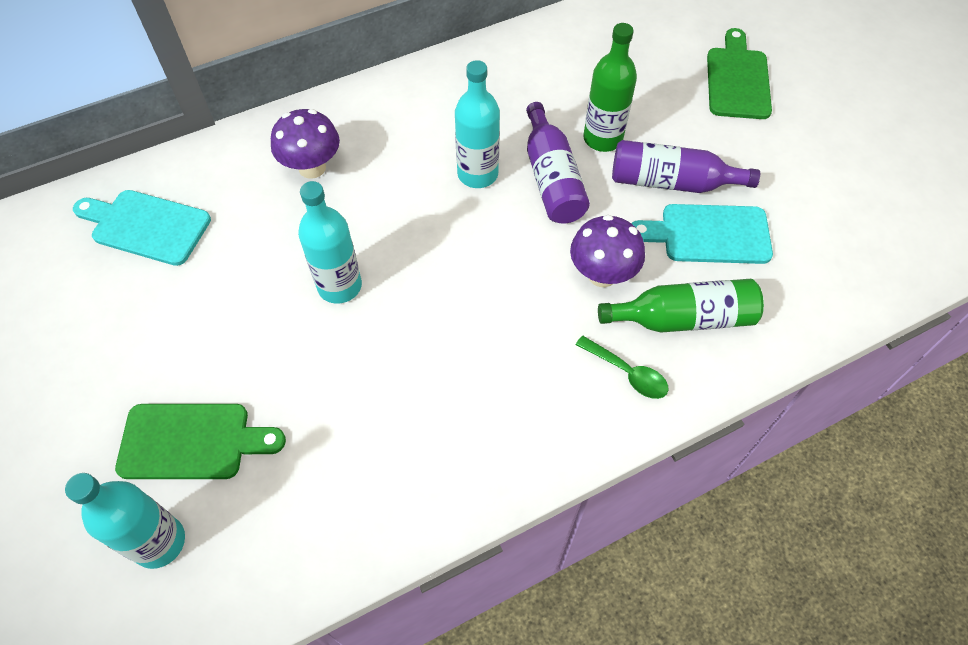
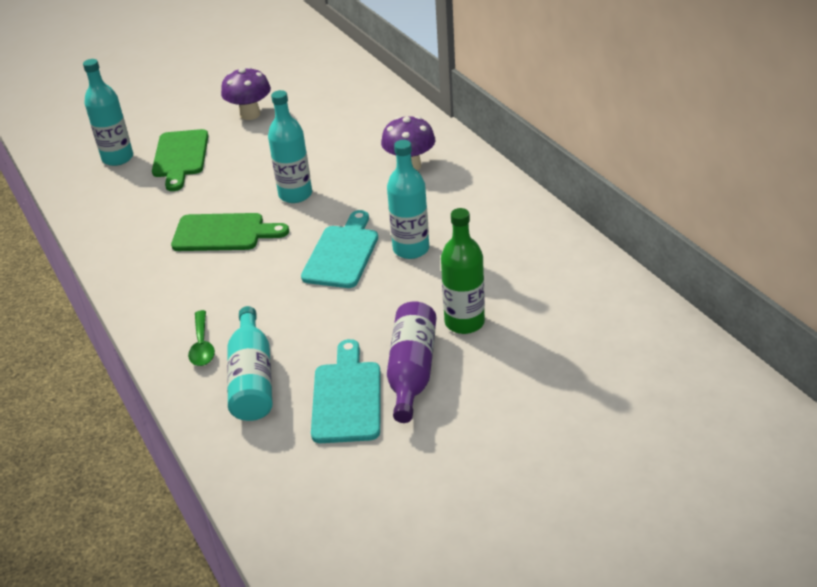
camera: 90 degrees right, 20 degrees down
turquoise cutting board [73,190,211,266] -> turquoise cutting board moved to [301,210,378,288]
purple bottle [526,102,590,224] -> none
purple mushroom [570,215,645,287] -> purple mushroom moved to [221,67,271,120]
green spoon [575,336,669,399] -> green spoon turned 45 degrees counterclockwise [188,310,215,366]
green bottle [598,279,764,333] -> turquoise bottle [227,306,272,421]
green cutting board [707,28,772,119] -> green cutting board moved to [171,213,289,251]

